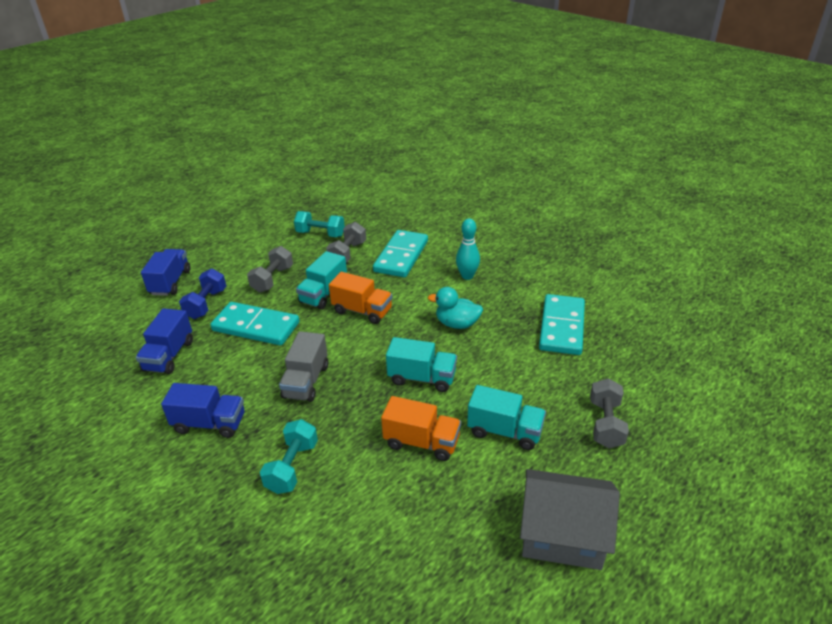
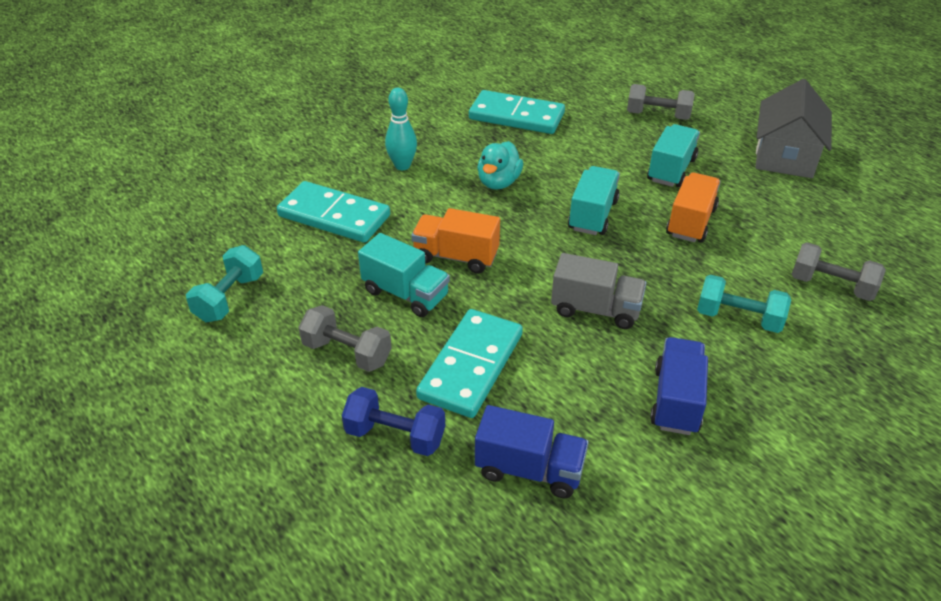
camera: 85 degrees left, 5 degrees up
blue truck [141,249,190,296] -> none
grey dumbbell [326,222,366,263] -> grey dumbbell moved to [792,242,886,301]
orange truck [329,272,392,324] -> orange truck turned 105 degrees counterclockwise [411,208,500,274]

